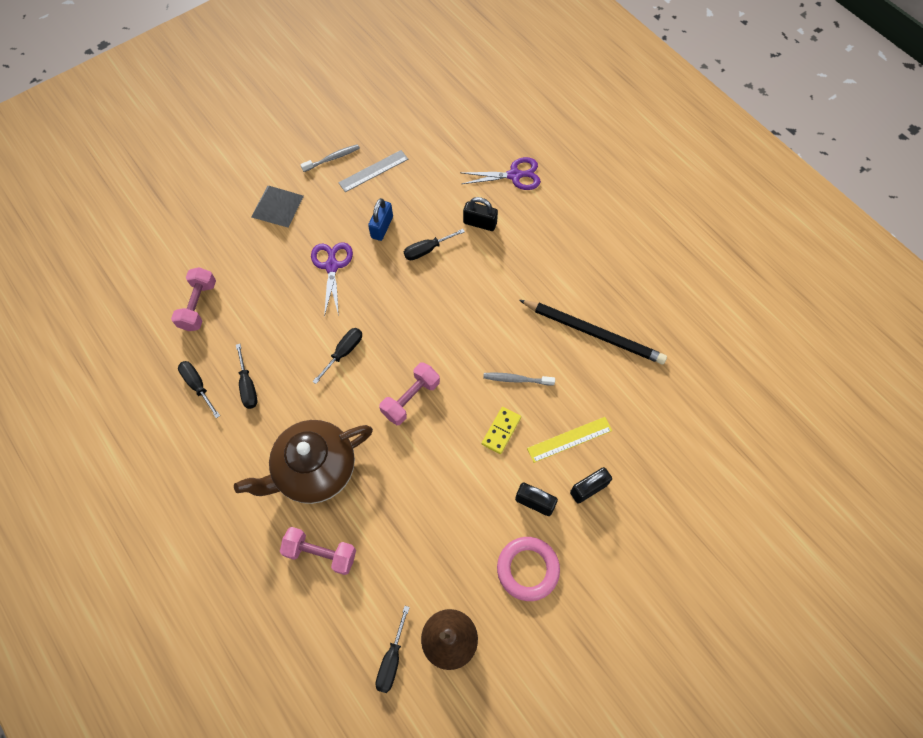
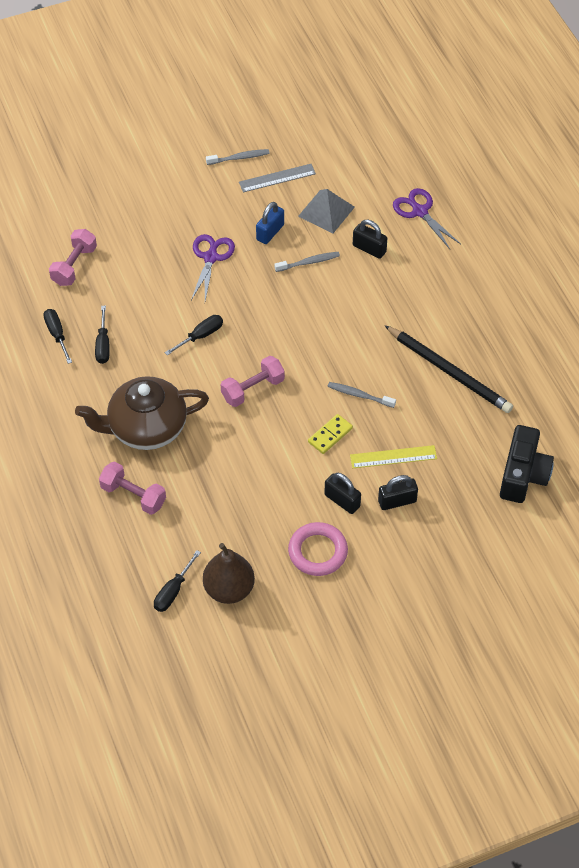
camera: 15 degrees right, 10 degrees down
grey pyramid [251,186,304,228] -> grey pyramid moved to [298,189,355,233]
black screwdriver [404,229,465,260] -> grey toothbrush [274,252,340,272]
purple scissors [462,157,541,190] -> purple scissors turned 135 degrees counterclockwise [393,188,461,249]
none -> black camera [500,425,554,503]

